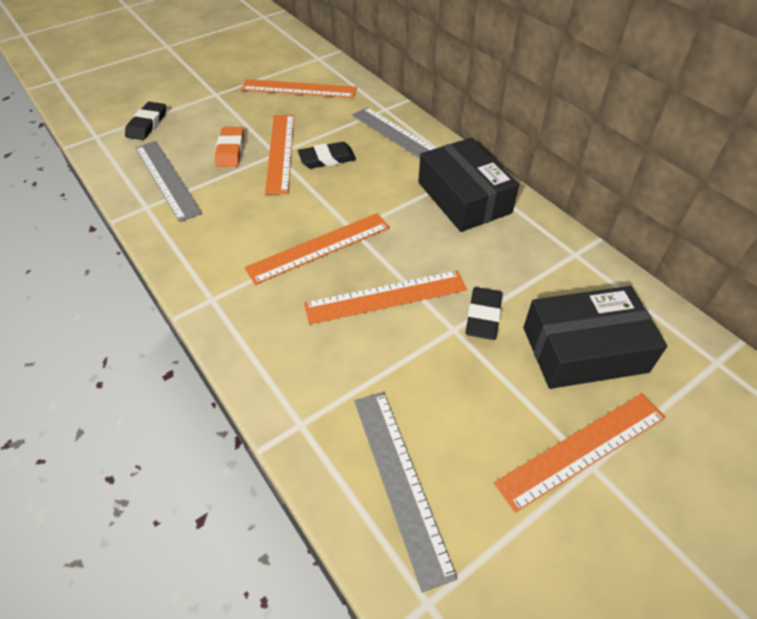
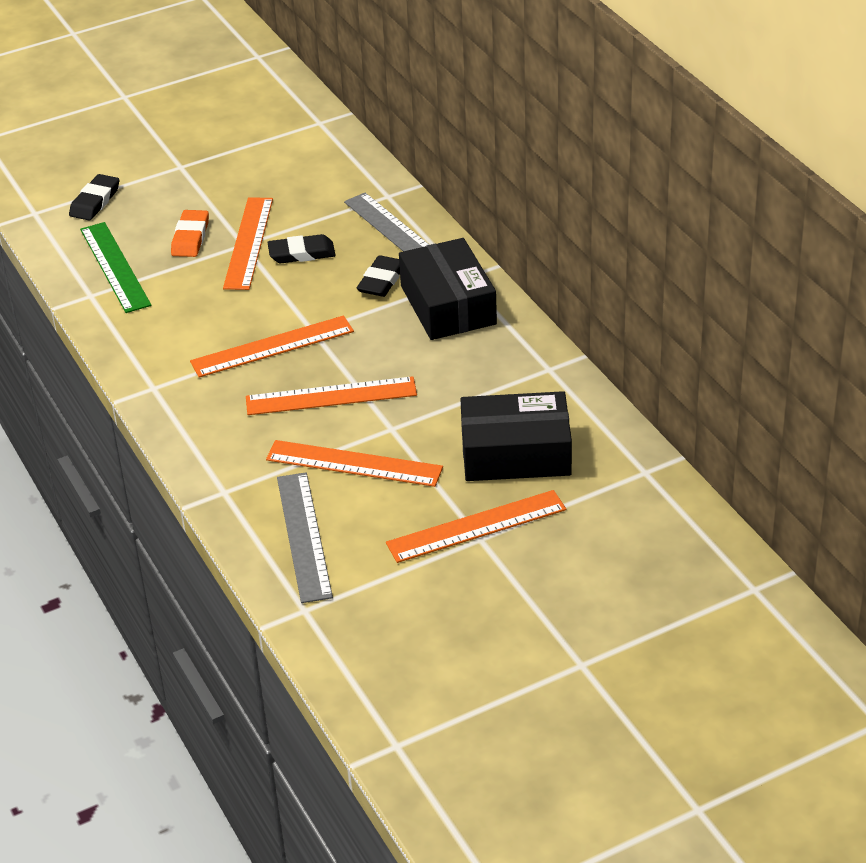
camera: 10 degrees right, 10 degrees down
grey ruler [135,141,202,222] -> green ruler [80,222,151,313]
orange ruler [241,79,357,98] -> orange ruler moved to [266,440,443,487]
black eraser [465,287,502,340] -> black eraser moved to [357,255,400,297]

